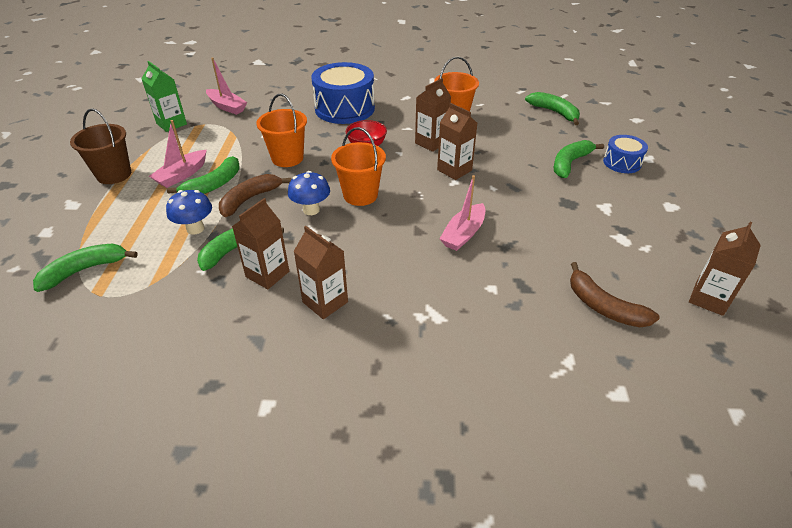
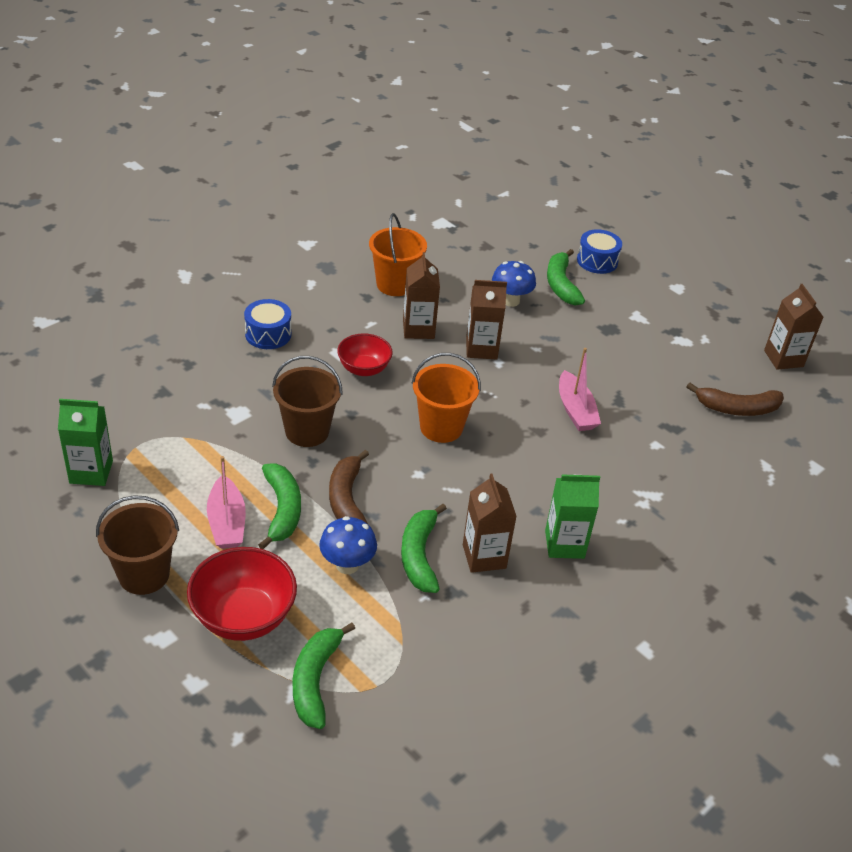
camera: 50 degrees left, 0 degrees up
pink boat [206,58,247,115] -> none
orange bucket [257,94,307,167] -> brown bucket [272,356,343,447]
blue mushroom [288,171,330,215] -> blue mushroom moved to [492,261,536,307]
brown carton [293,226,348,319] -> green carton [545,475,600,559]
blue drum [311,62,375,124] -> blue drum [244,299,291,349], size x0.53
green banana [525,92,580,125] -> none
none -> red bowl [187,547,297,641]

